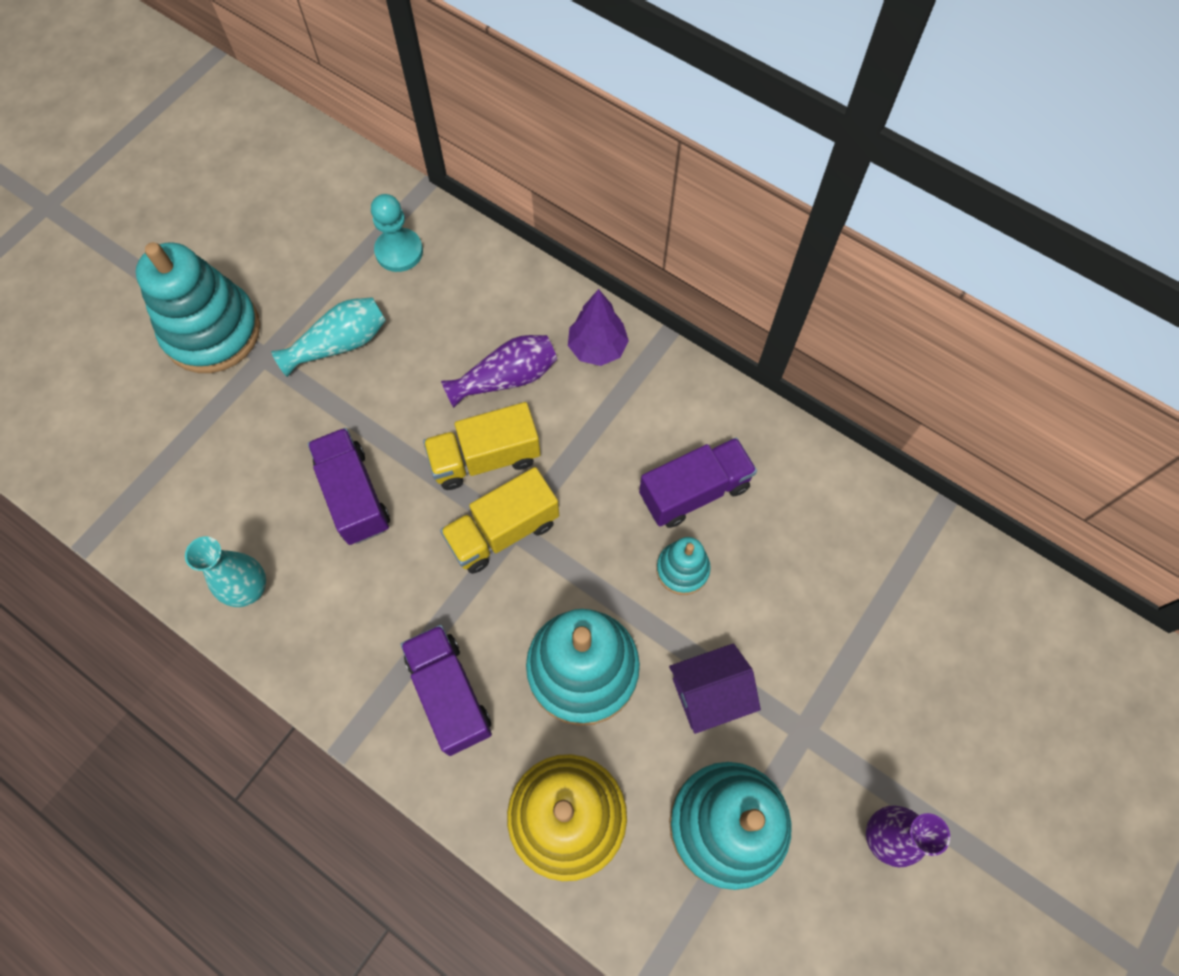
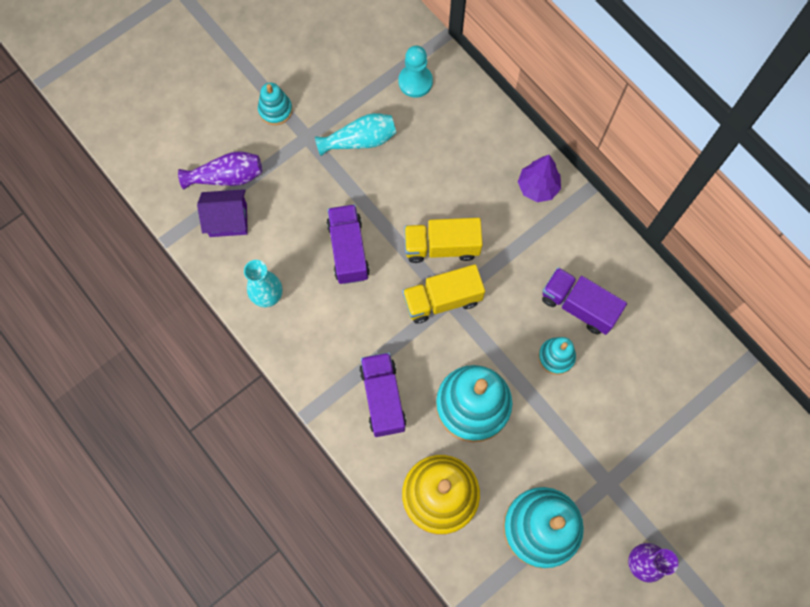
camera: 15 degrees right, 5 degrees up
turquoise stacking toy [136,242,260,373] -> turquoise stacking toy [258,83,292,125], size x0.50
purple vase [441,335,557,408] -> purple vase moved to [178,151,262,189]
purple truck [639,437,757,528] -> purple truck turned 135 degrees counterclockwise [542,267,627,335]
purple house [669,643,761,734] -> purple house moved to [197,189,248,237]

